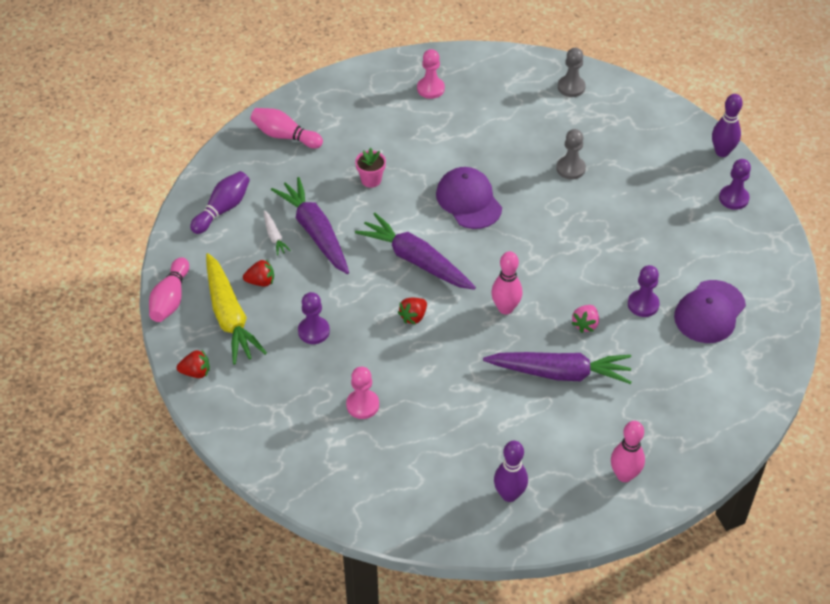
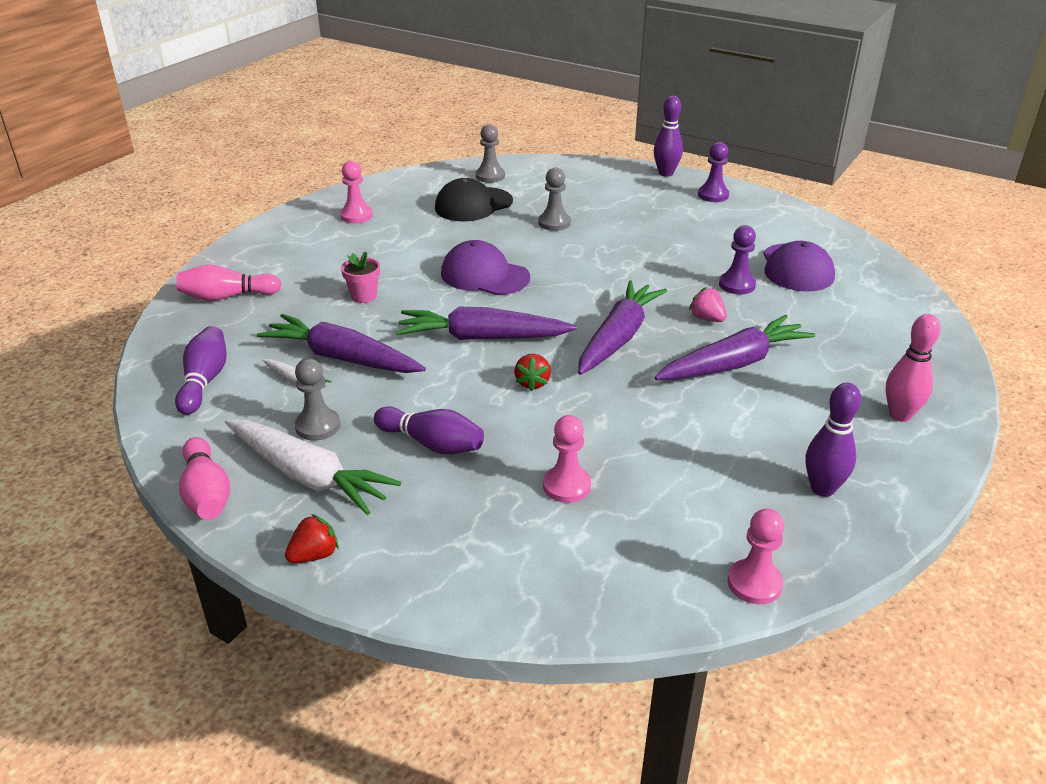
camera: 35 degrees left, 15 degrees down
yellow carrot [206,253,267,365] -> white carrot [225,419,402,515]
red strawberry [243,259,274,287] -> grey pawn [295,358,340,441]
purple pawn [298,292,330,344] -> purple bowling pin [374,406,484,454]
pink bowling pin [491,251,523,314] -> purple carrot [578,280,667,375]
pink strawberry [571,305,599,333] -> pink strawberry turned 150 degrees clockwise [689,287,727,322]
none -> black cap [435,178,513,221]
none -> pink pawn [728,509,784,604]

